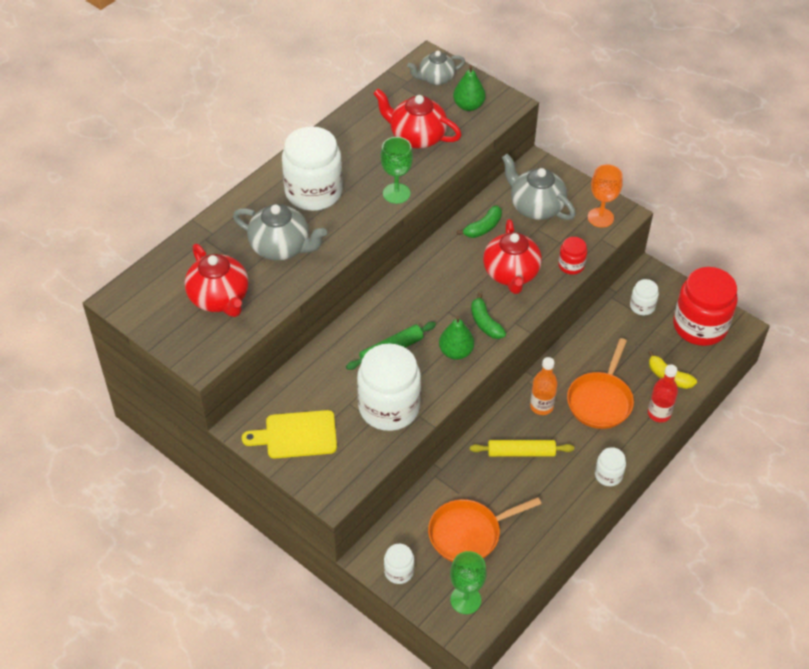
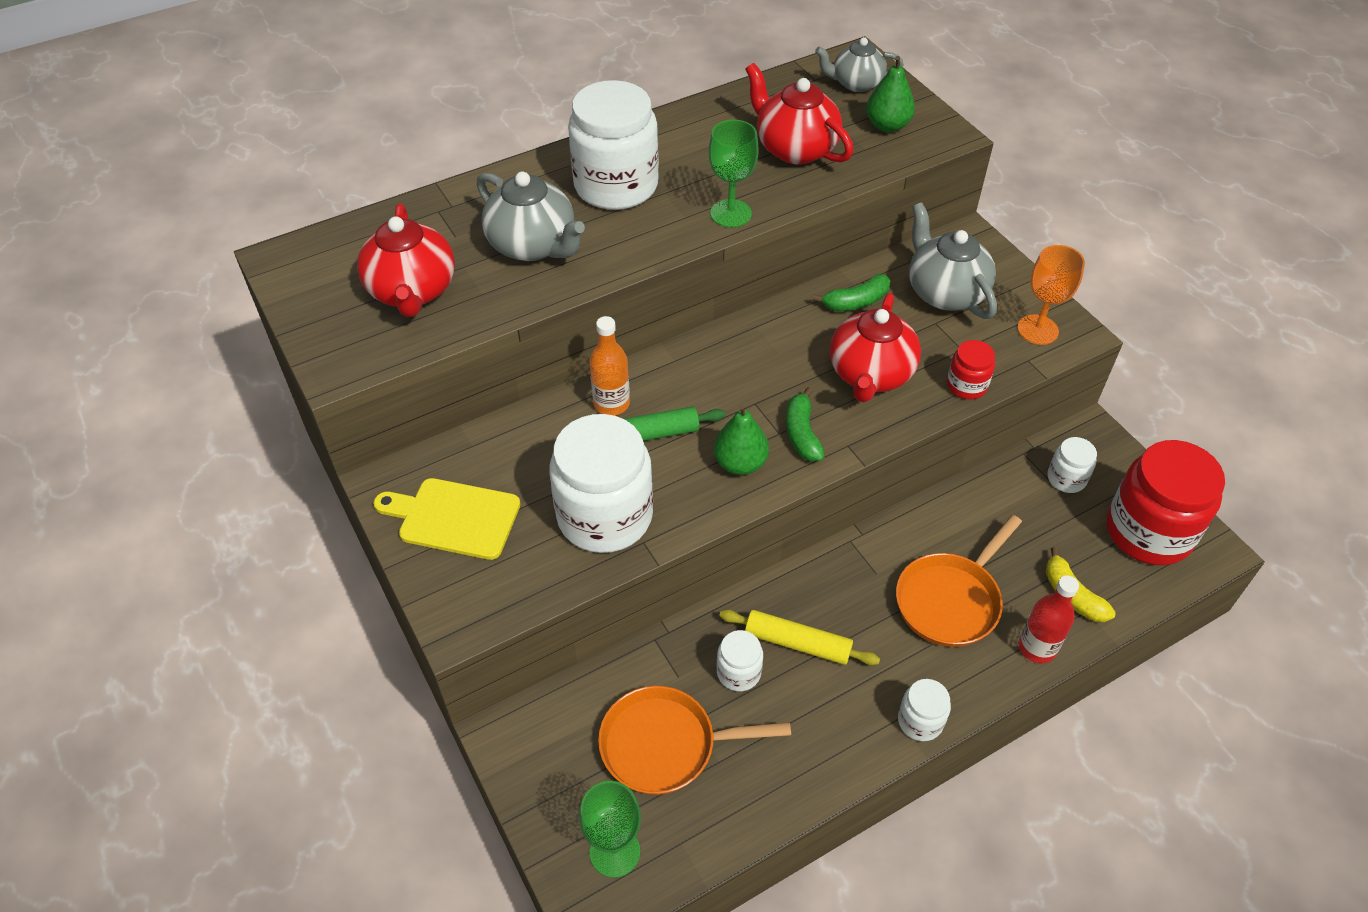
camera: 20 degrees right, 0 degrees up
white jar [384,544,414,584] -> white jar moved to [717,630,763,691]
orange bottle [530,357,558,415] -> orange bottle moved to [590,316,630,415]

